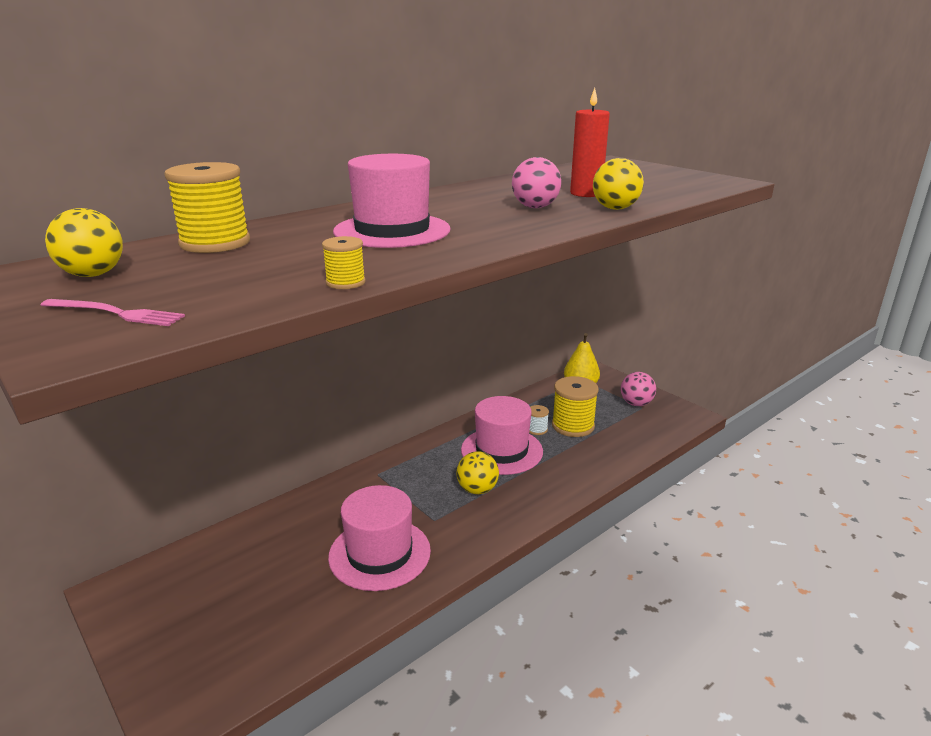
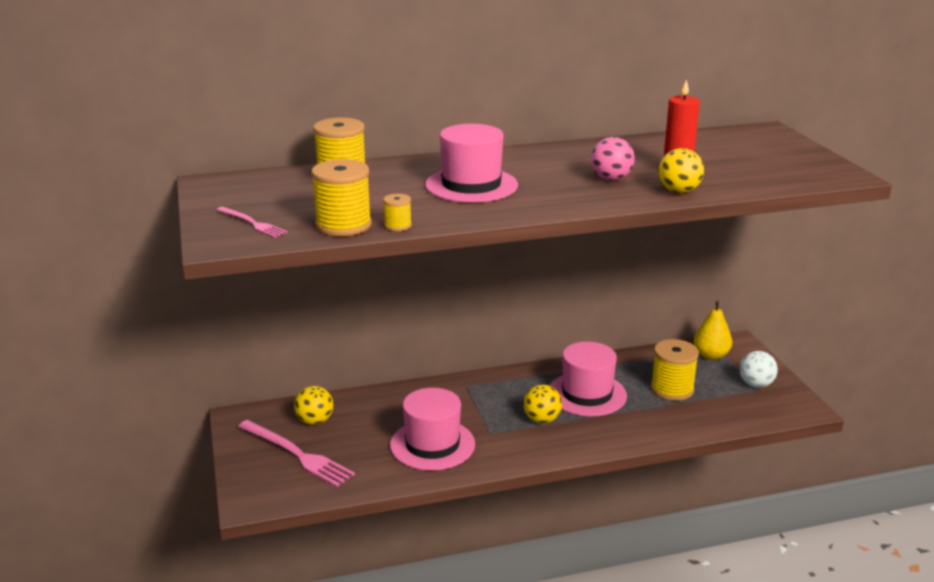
camera: 25 degrees right, 0 degrees up
yellow ball [45,208,123,277] -> yellow ball moved to [294,386,333,425]
white spool [529,405,549,435] -> none
pink ball [621,372,656,406] -> white ball [739,351,778,388]
none -> pink fork [238,420,355,487]
none -> yellow spool [311,159,372,236]

